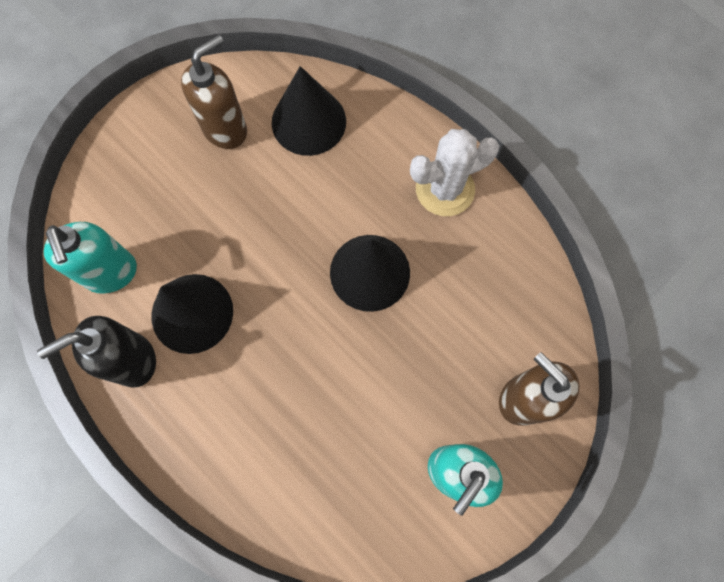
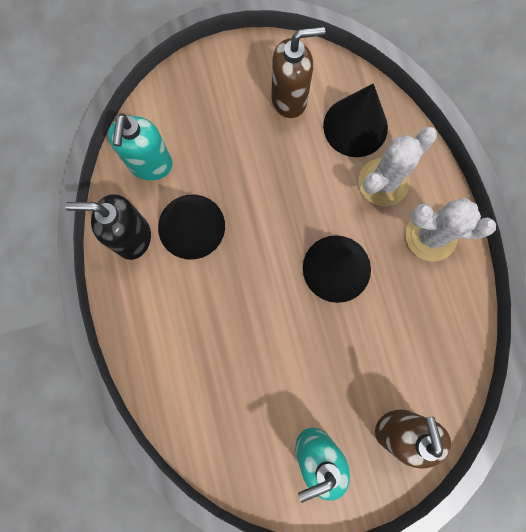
camera: 30 degrees right, 5 degrees up
none -> white cactus [358,126,437,206]

